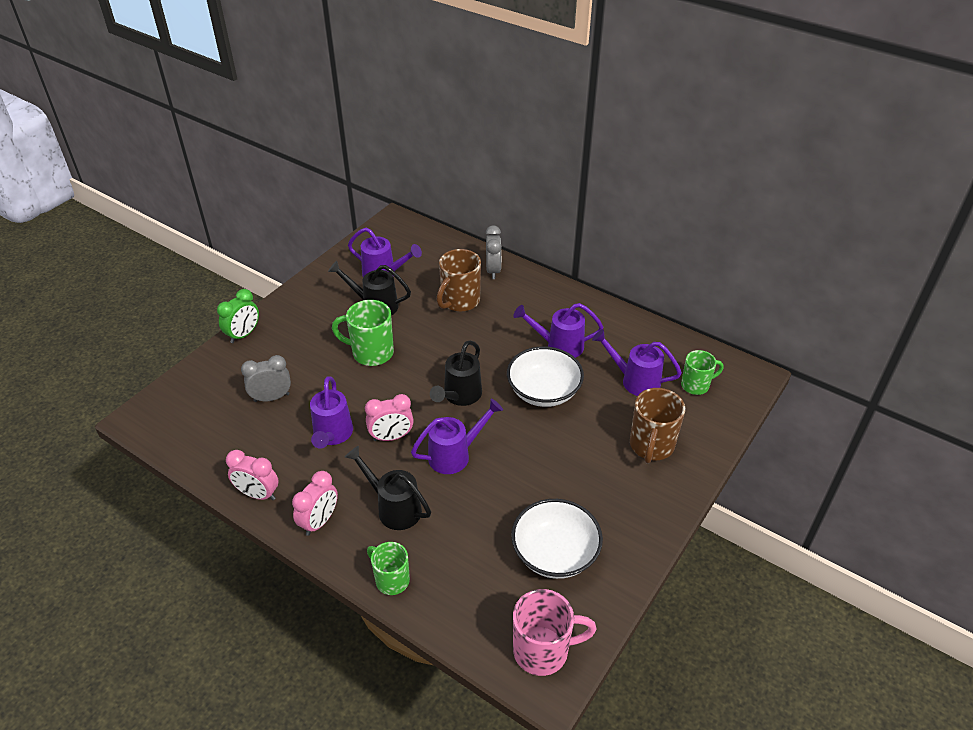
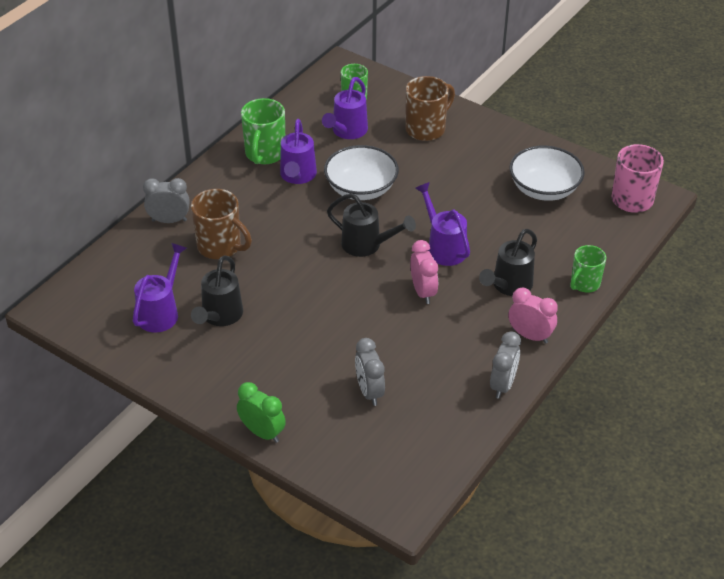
camera: 90 degrees left, 0 degrees up
pink clock [226,450,279,500] -> grey clock [490,331,521,399]
purple watering can [310,376,353,449] -> none
green mug [332,300,394,366] -> green mug moved to [241,98,285,164]
brown mug [630,388,685,464] -> brown mug turned 60 degrees counterclockwise [406,76,455,141]

